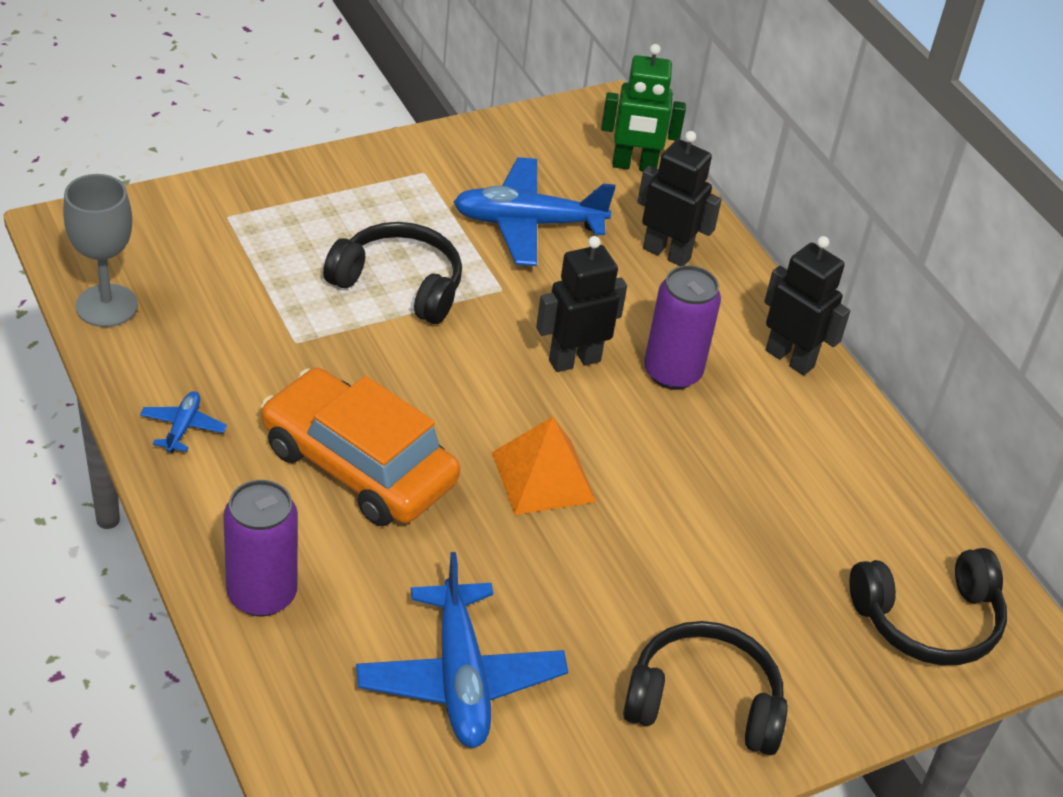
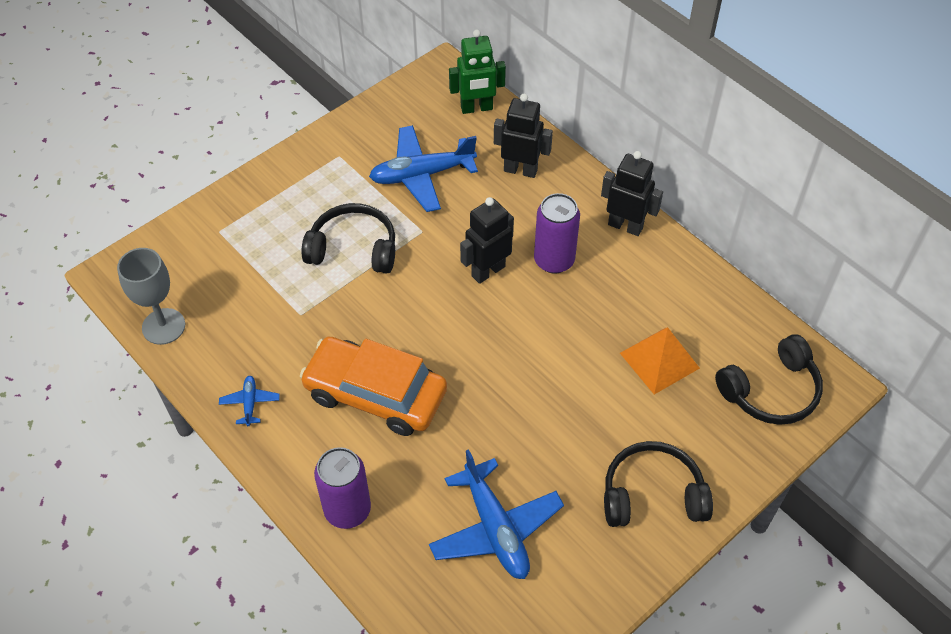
camera: 10 degrees left, 10 degrees up
orange pyramid [492,417,596,515] -> orange pyramid moved to [620,327,700,394]

